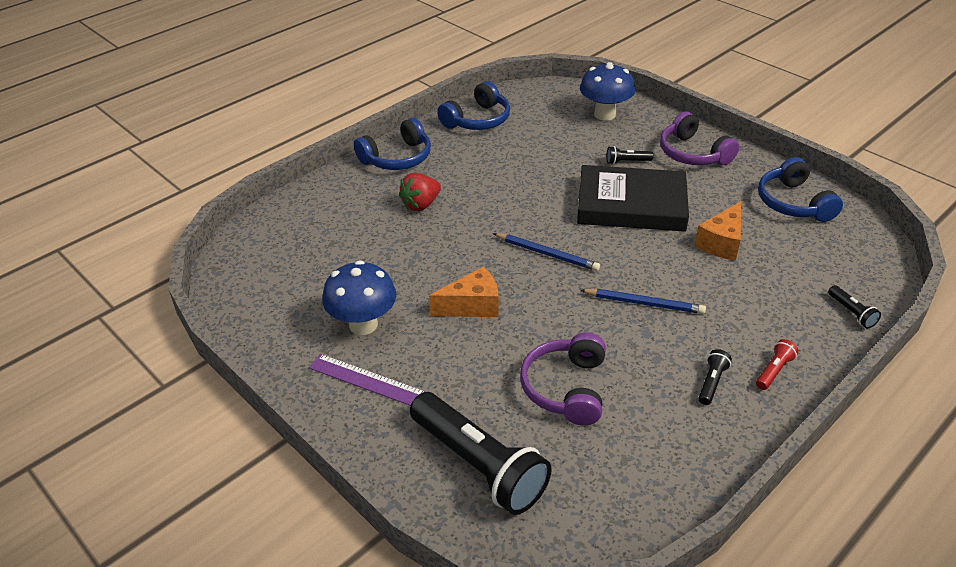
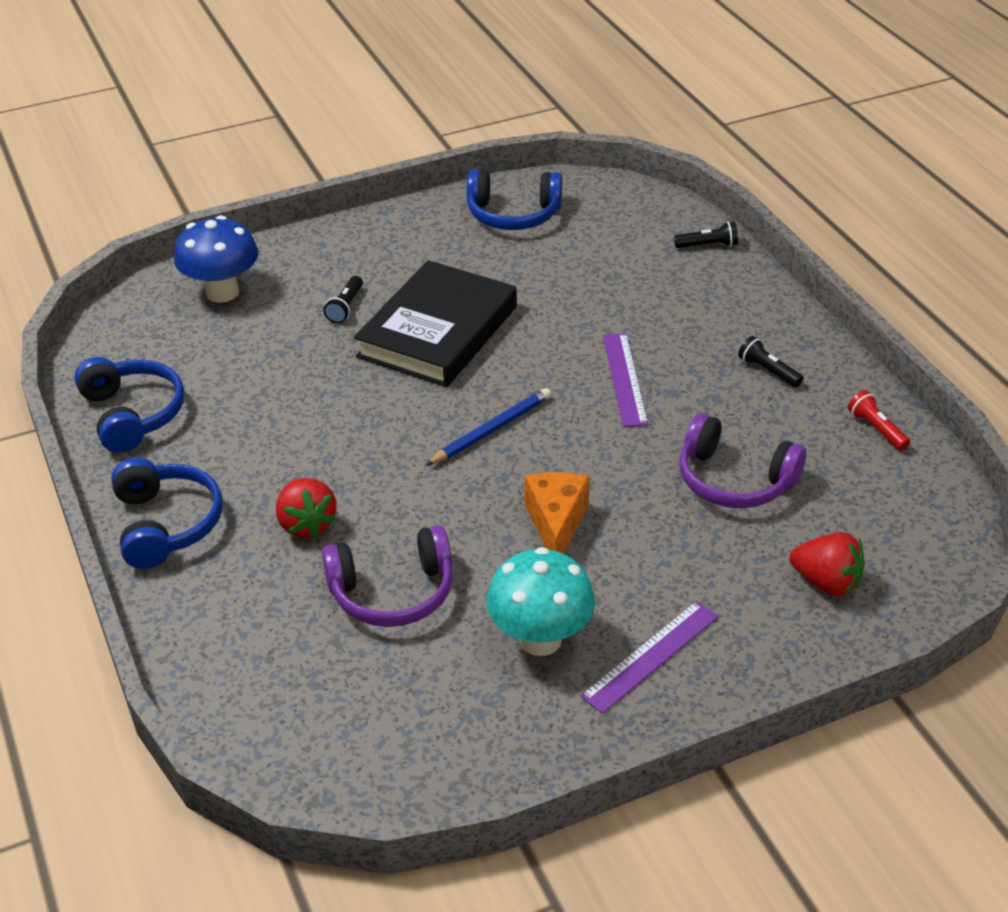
camera: 70 degrees left, 0 degrees up
blue mushroom [322,260,396,335] -> turquoise mushroom [486,547,595,656]
black flashlight [410,392,552,515] -> red strawberry [790,532,865,596]
blue pencil [580,289,706,314] -> purple ruler [603,333,648,427]
purple headphones [660,112,739,165] -> purple headphones moved to [322,525,453,627]
orange cheese [694,201,741,261] -> none
red flashlight [756,339,799,390] -> red flashlight moved to [848,390,910,451]

